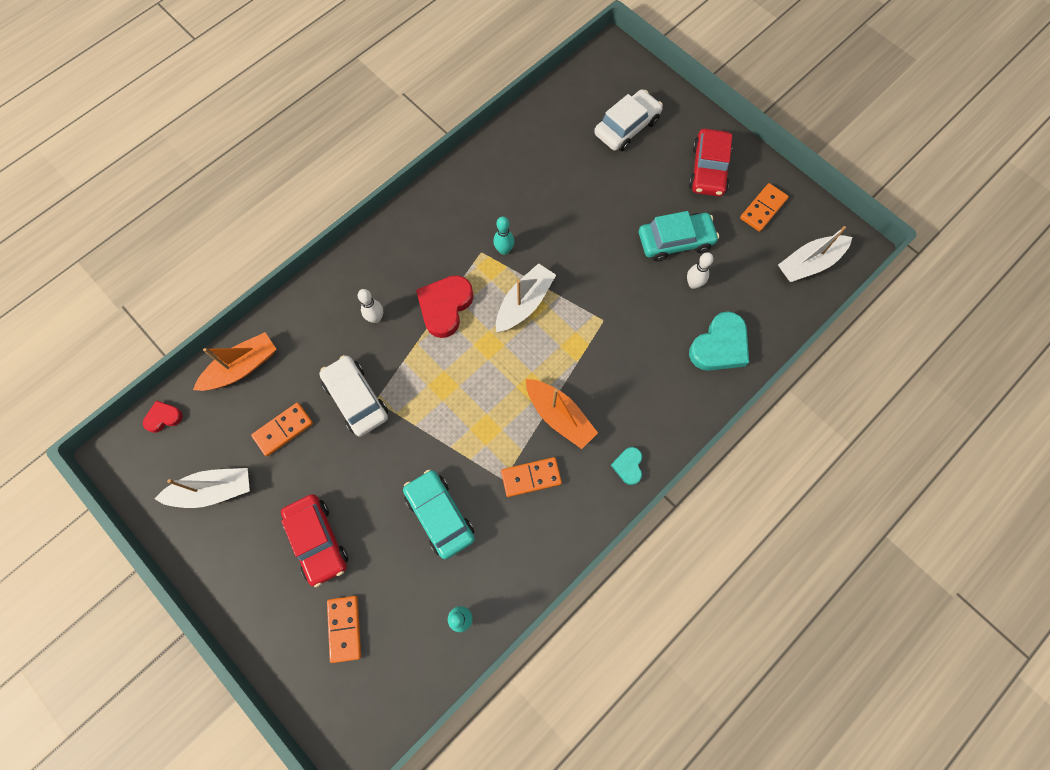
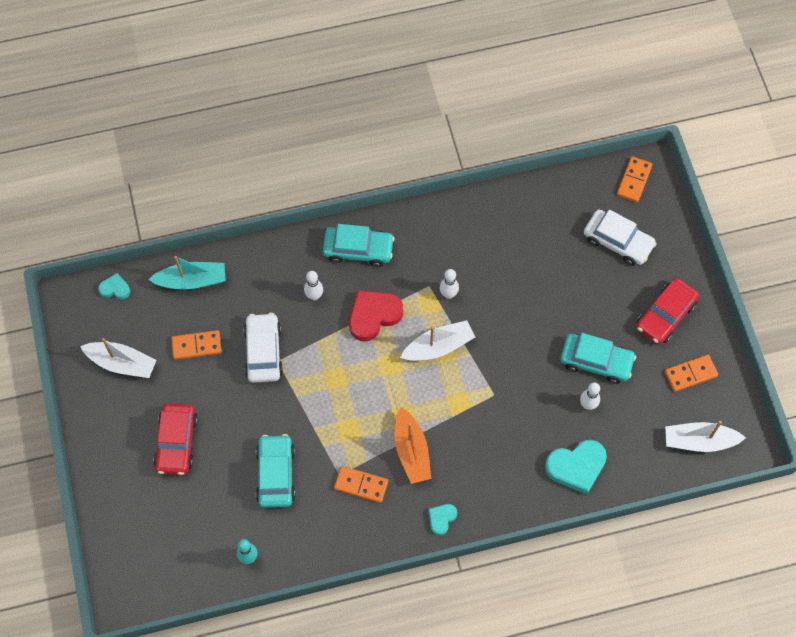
camera: 30 degrees right, 5 degrees down
red heart [143,400,183,433] -> turquoise heart [98,273,130,299]
orange boat [193,332,276,391] -> turquoise boat [148,256,226,290]
orange domino [327,596,361,663] -> orange domino moved to [617,156,653,202]
turquoise bowling pin [493,217,514,255] -> white bowling pin [440,269,459,299]
white car [594,89,663,151] -> white car turned 45 degrees clockwise [584,210,657,266]
none -> turquoise car [323,224,395,267]

